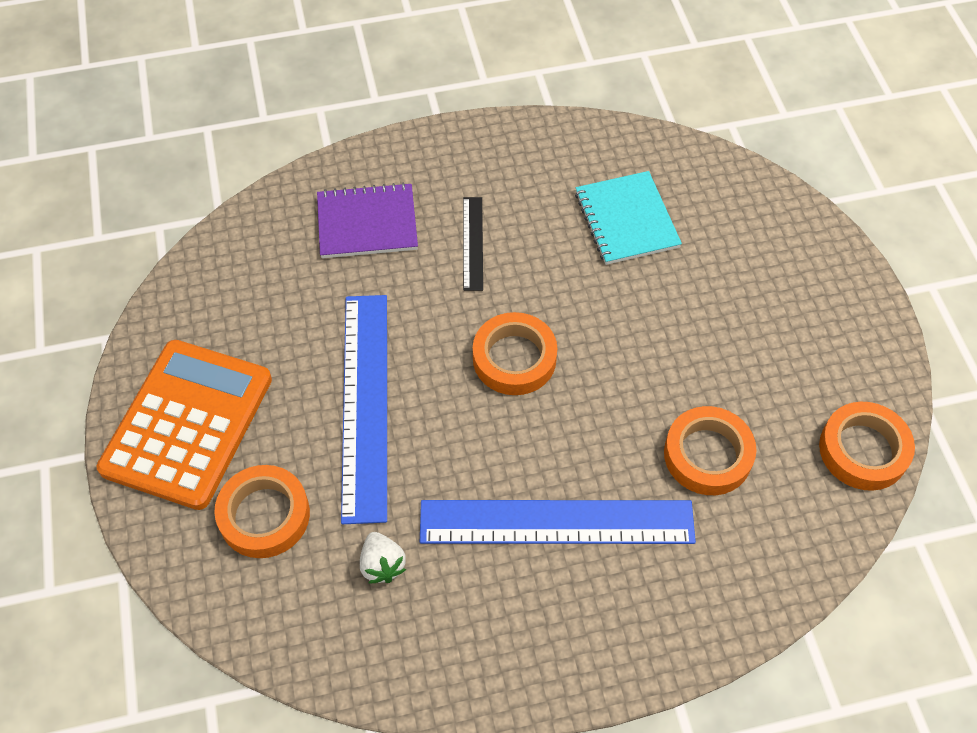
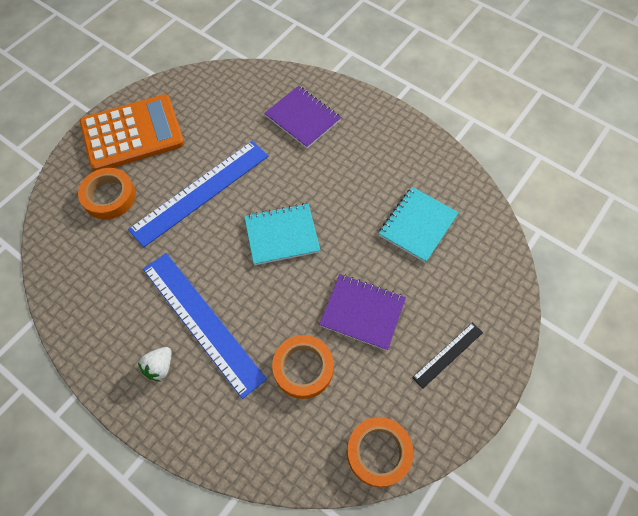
camera: 50 degrees right, 5 degrees up
white strawberry [360,532,406,583] -> white strawberry moved to [138,347,172,382]
black ruler [463,197,483,291] -> black ruler moved to [412,322,483,389]
orange tape [473,312,557,395] -> turquoise notebook [244,203,320,265]
none -> purple notebook [319,274,406,351]

